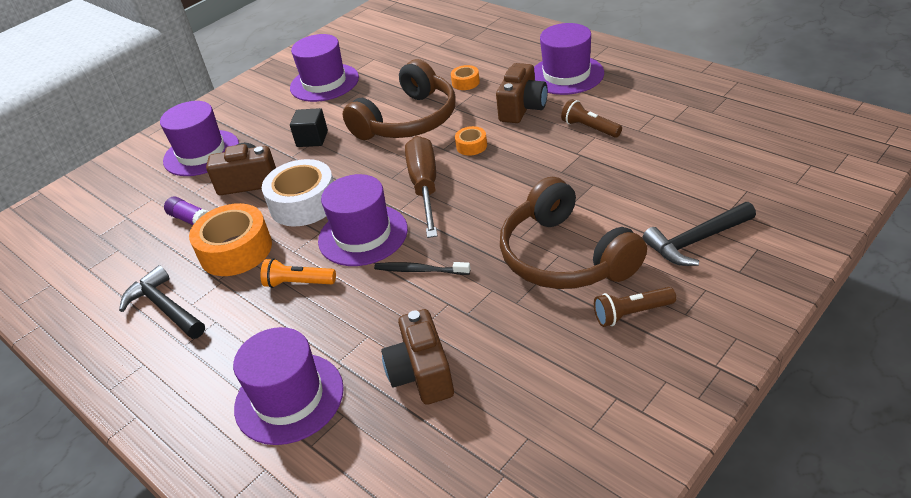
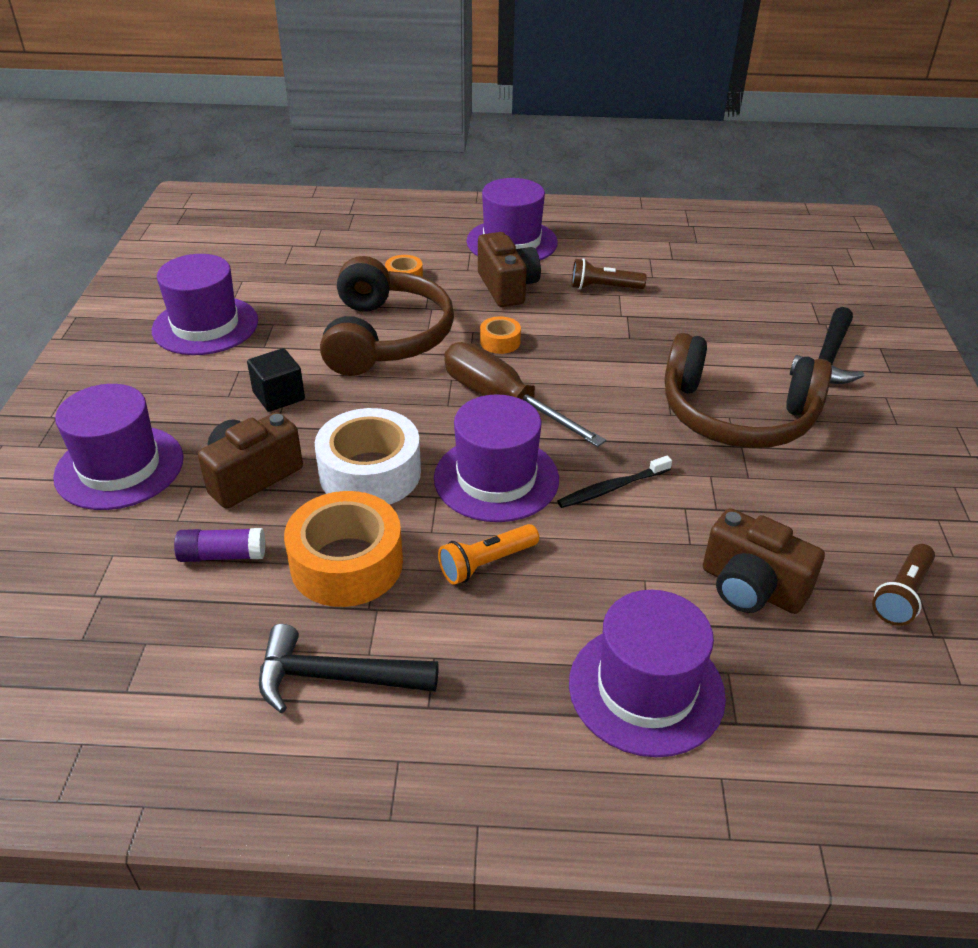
camera: 45 degrees left, 0 degrees up
brown flashlight [594,287,676,327] -> brown flashlight moved to [872,544,935,626]

